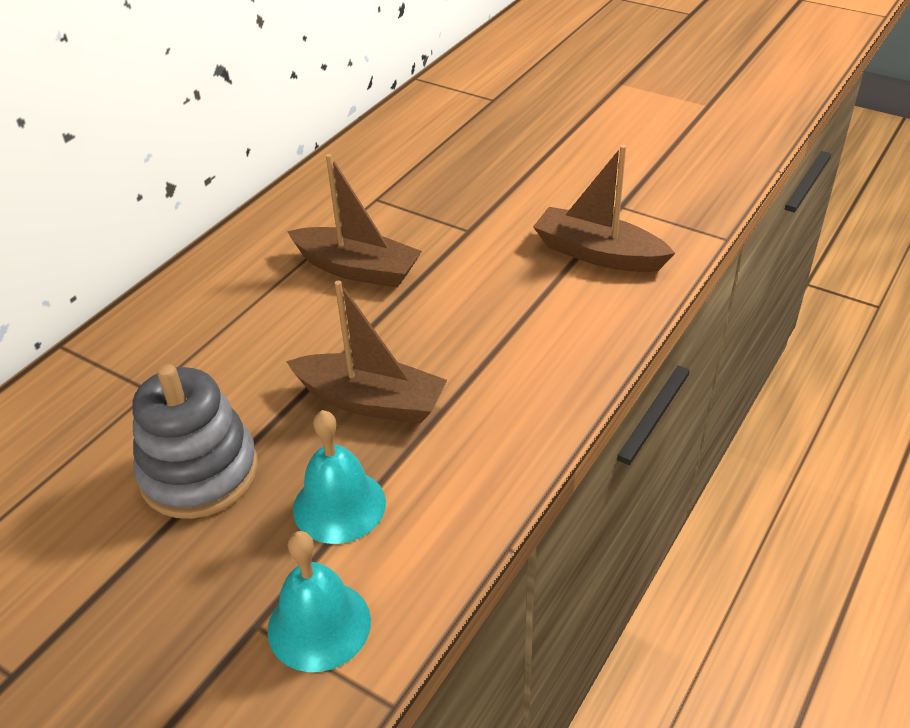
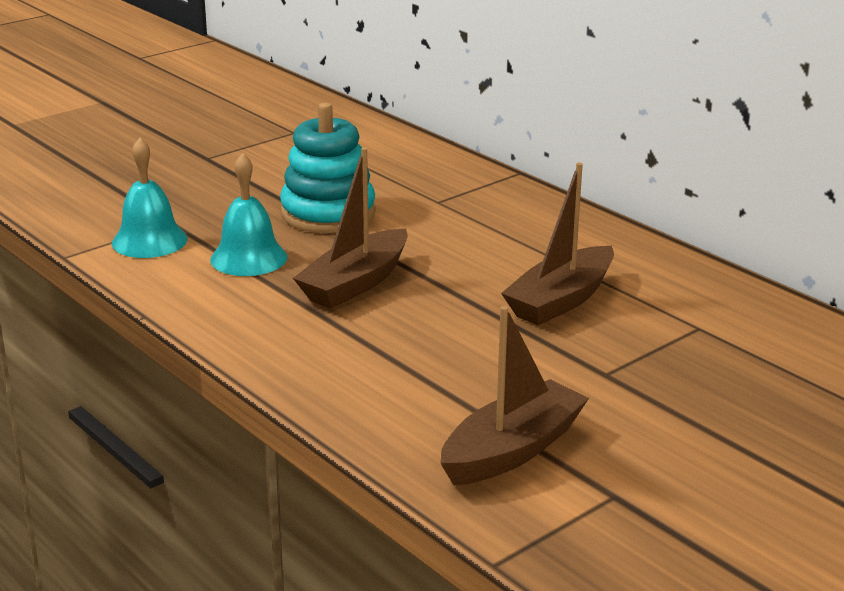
camera: 105 degrees right, 15 degrees down
grey stacking toy [132,364,258,519] -> turquoise stacking toy [280,103,376,233]

